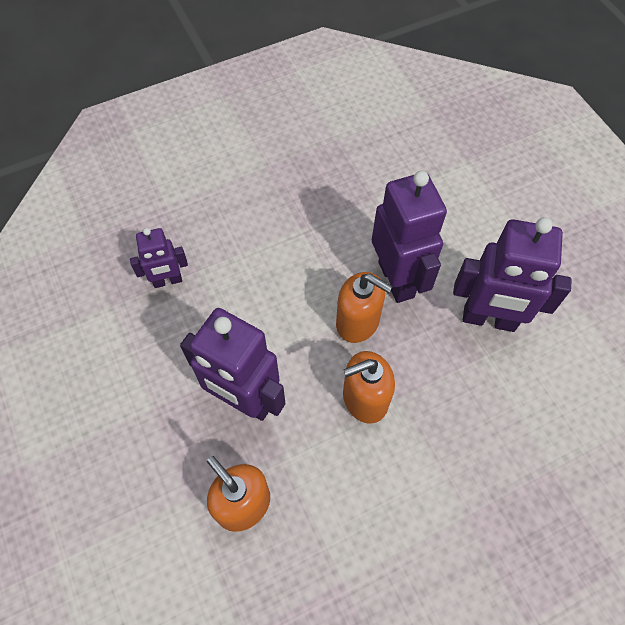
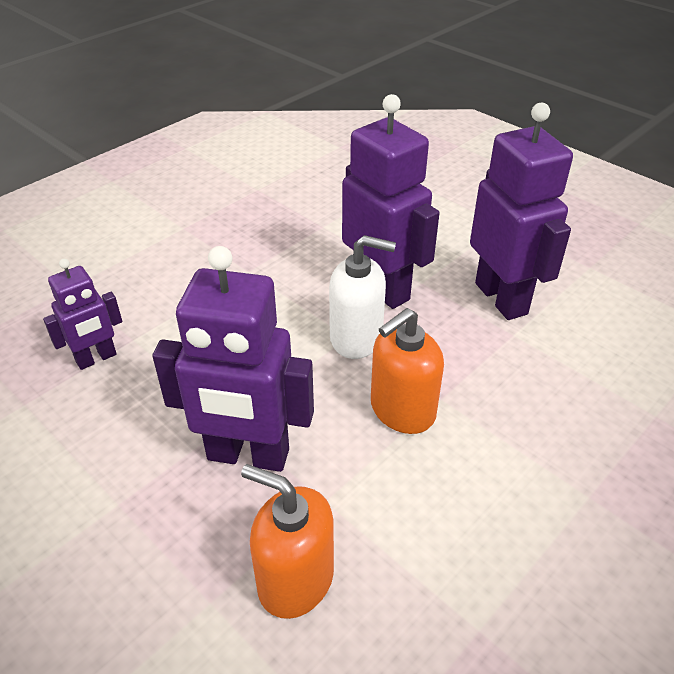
camera: 20 degrees left, 20 degrees down
orange soap dispenser [336,272,393,343] -> white soap dispenser [329,235,396,359]
purple robot [453,217,572,332] -> purple robot turned 105 degrees counterclockwise [470,103,573,320]

